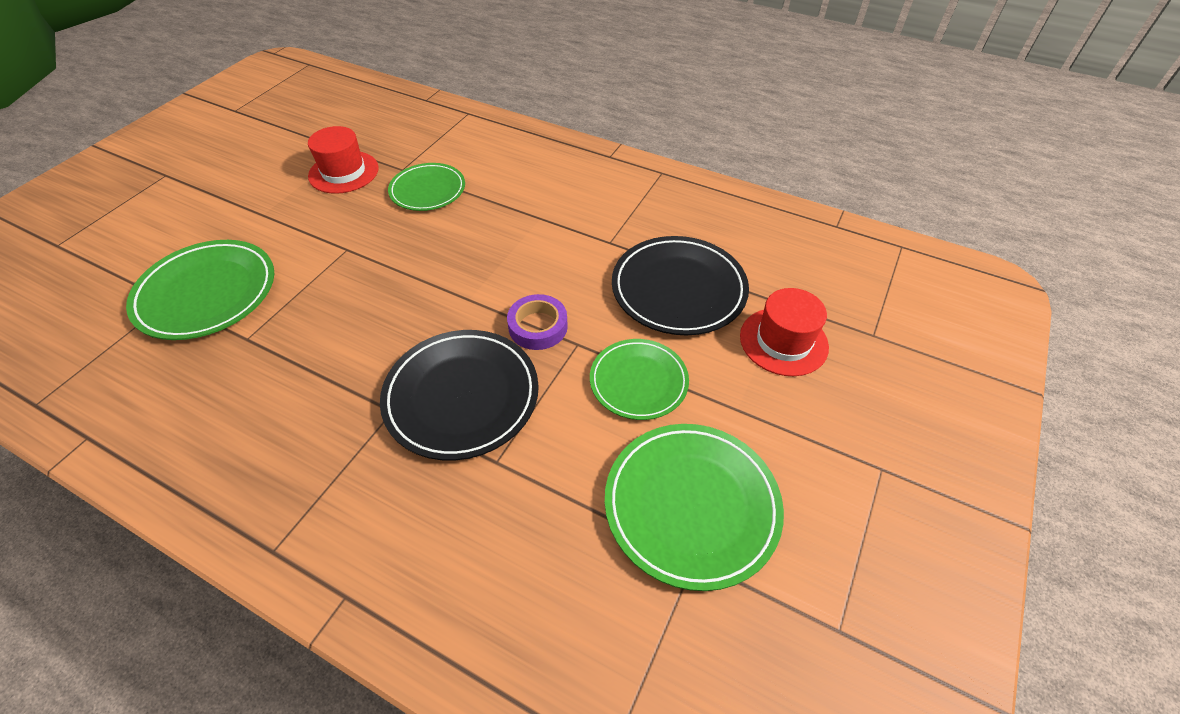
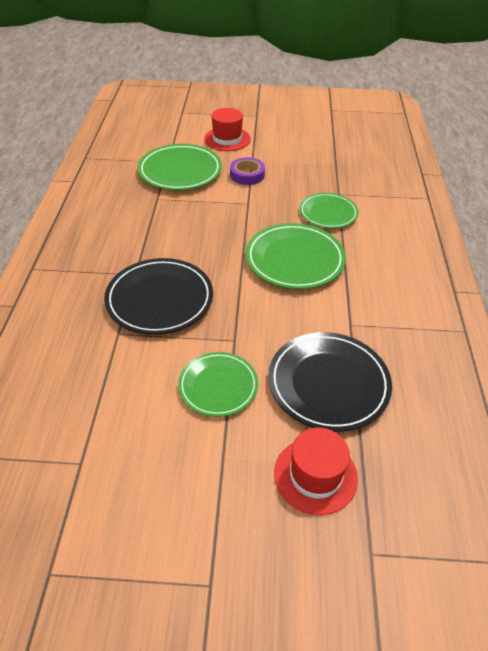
camera: 65 degrees right, 5 degrees down
red hat [308,126,379,194] -> red hat moved to [204,108,251,151]
purple tape [507,294,568,350] -> purple tape moved to [230,157,265,185]
green plate [605,424,784,591] -> green plate moved to [246,223,346,289]

